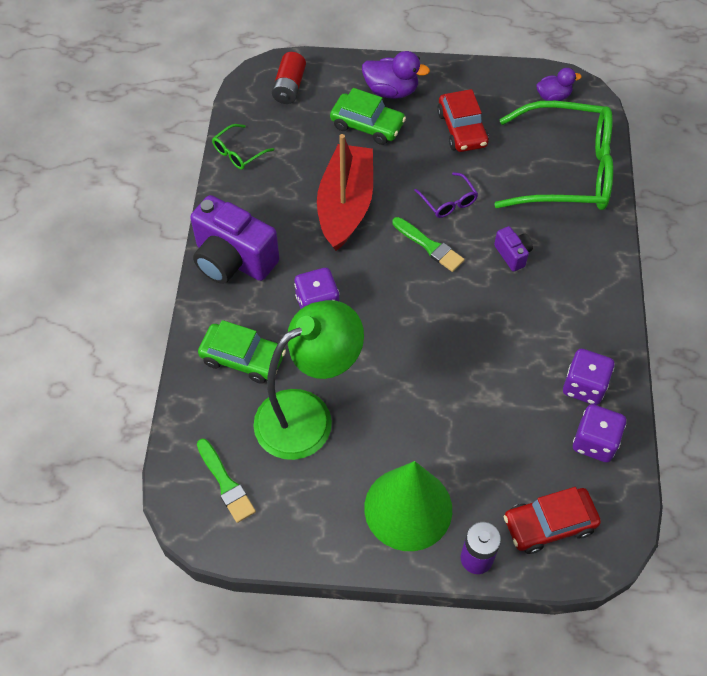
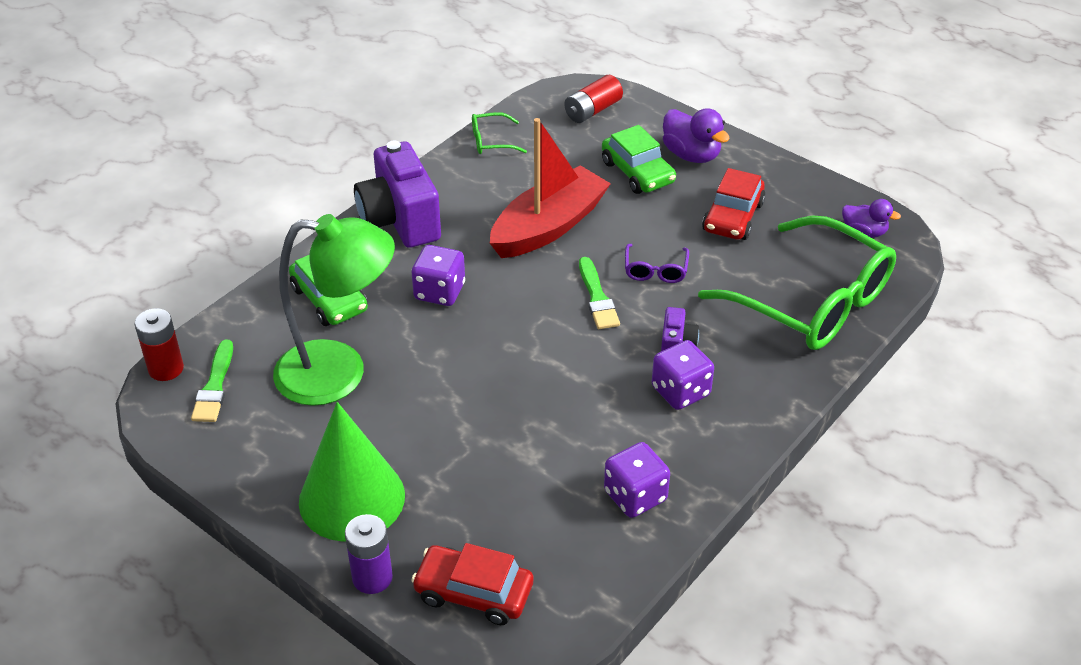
camera: 35 degrees right, 15 degrees down
purple dice [573,404,626,462] -> purple dice moved to [652,340,714,410]
none -> red battery [134,308,184,381]

